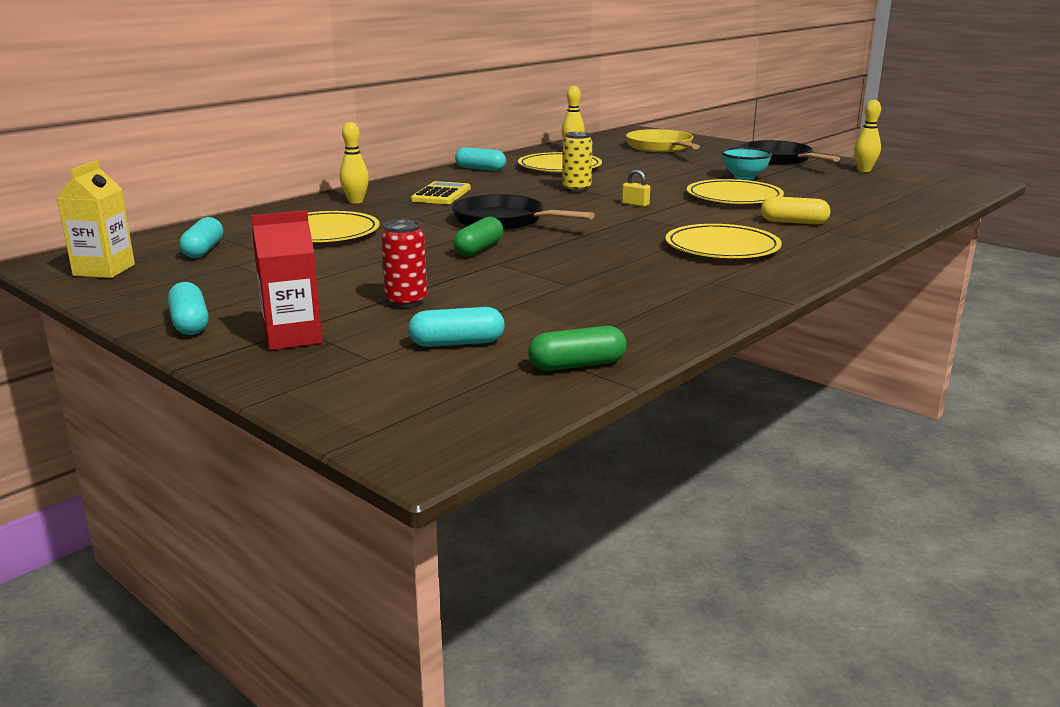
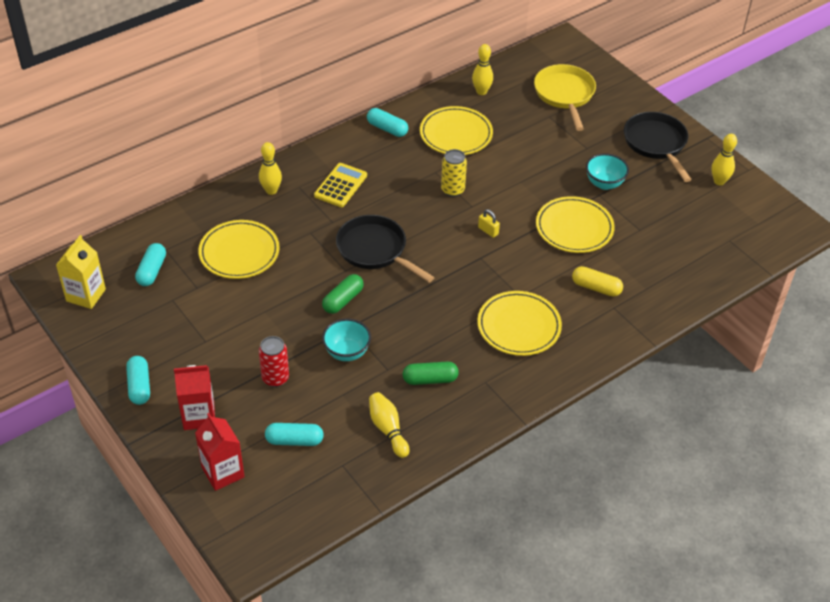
camera: 10 degrees right, 25 degrees up
green capsule [528,326,627,371] -> green capsule moved to [403,362,459,385]
none -> red carton [195,413,245,491]
none -> turquoise bowl [322,319,371,361]
none -> yellow bowling pin [369,392,409,458]

